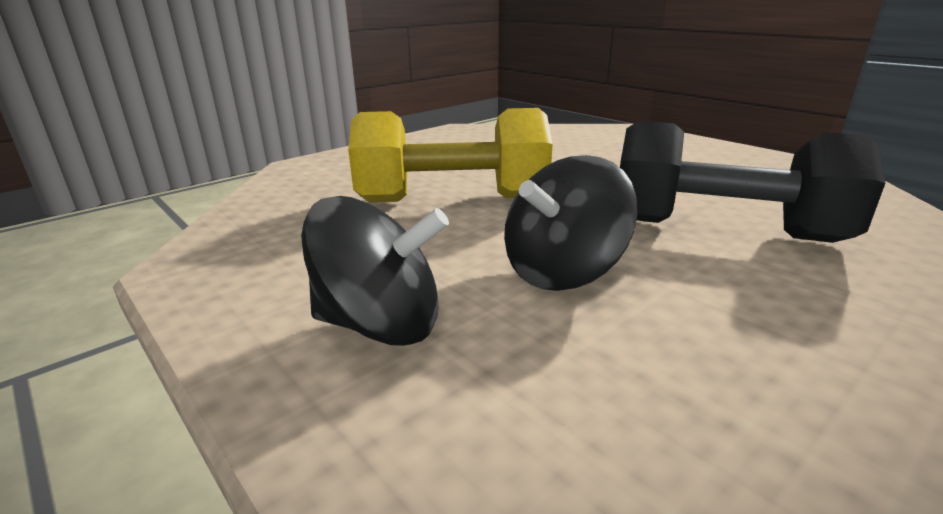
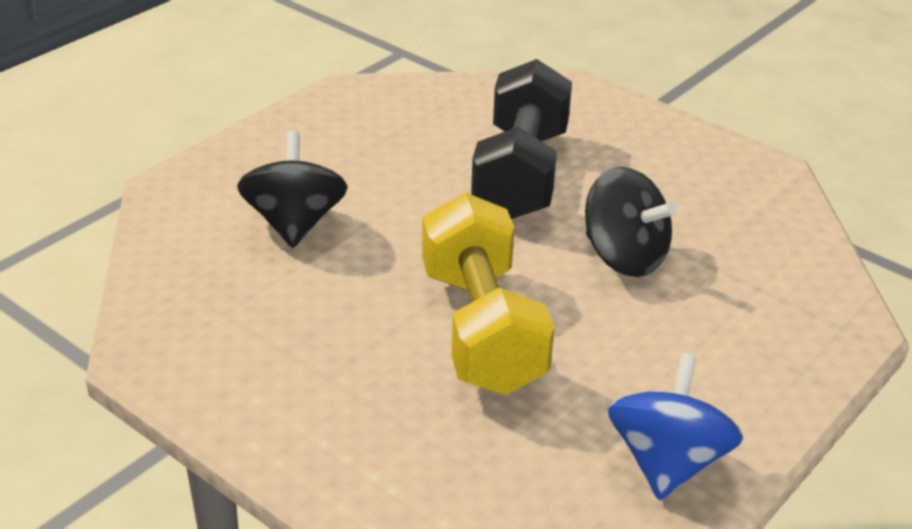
camera: 100 degrees left, 10 degrees up
black spinning top [301,196,449,346] -> black spinning top moved to [237,131,348,248]
none -> blue spinning top [608,353,744,500]

